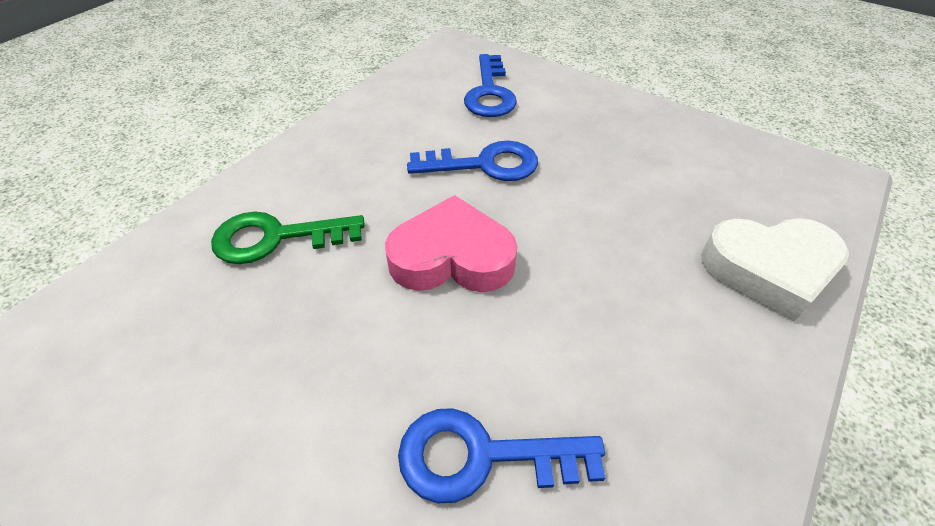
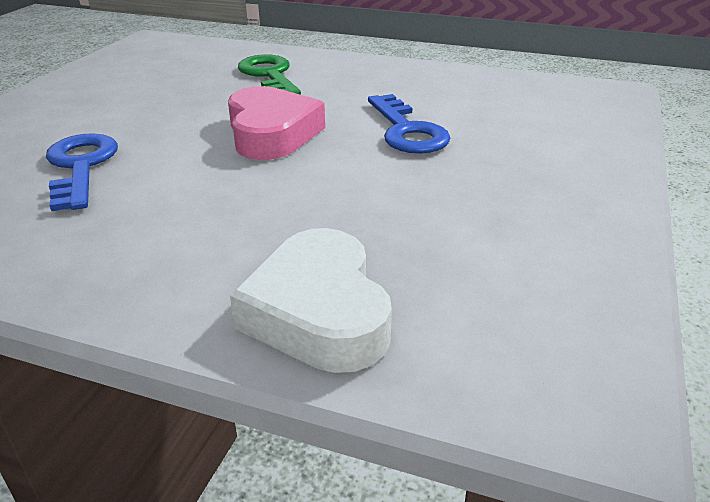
camera: 75 degrees right, 15 degrees down
blue key [464,54,517,117] -> none

